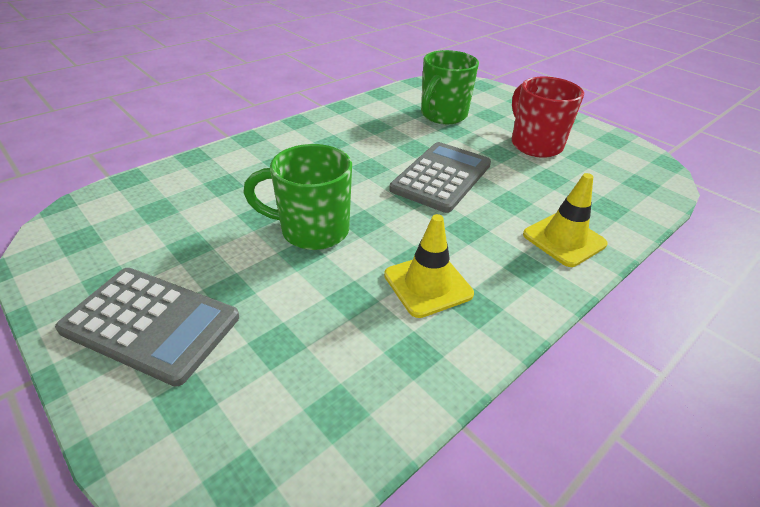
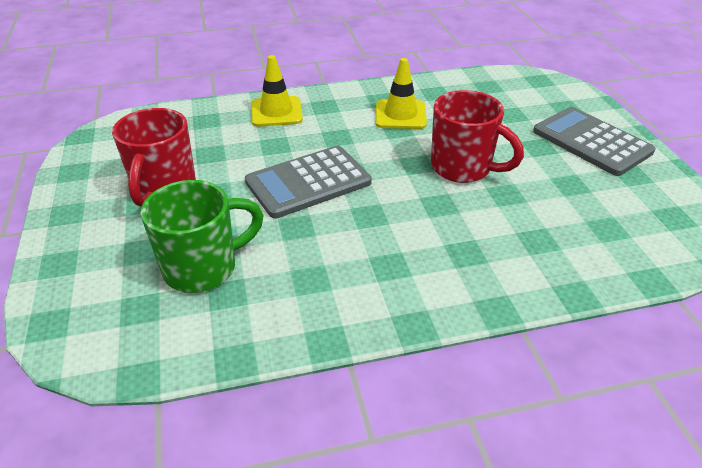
camera: 150 degrees left, 0 degrees up
green mug [243,144,352,250] -> red mug [431,90,524,183]

